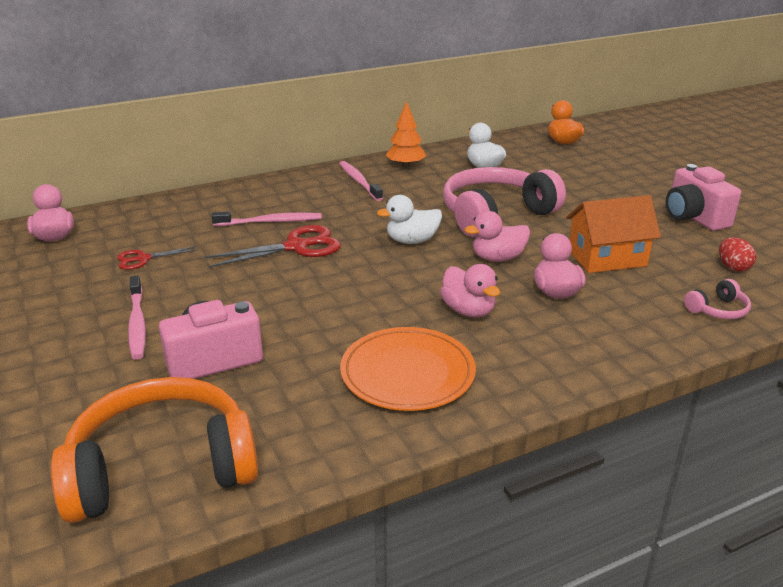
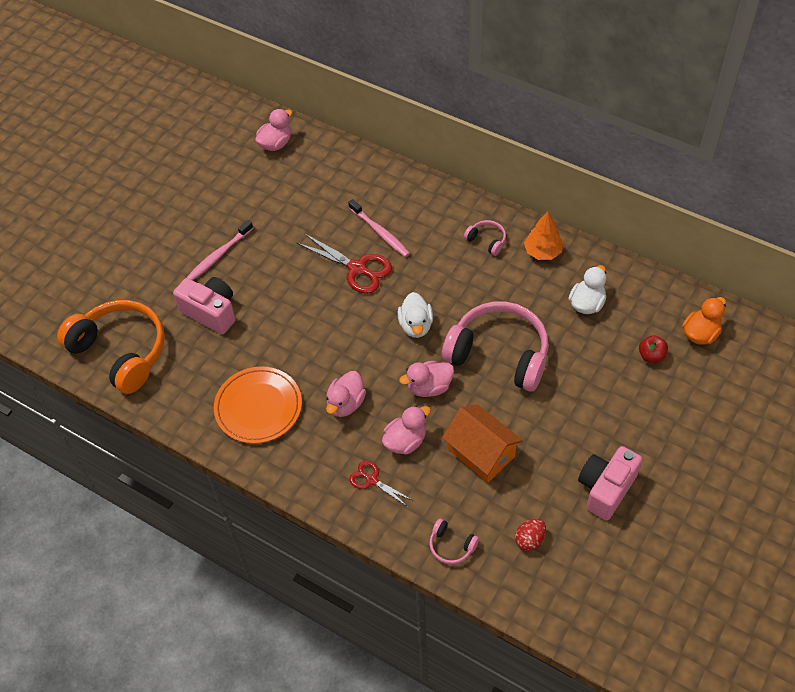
camera: 60 degrees right, 25 degrees up
red scissors [117,246,198,270] -> red scissors moved to [349,461,412,507]
pink toothbrush [339,161,383,201] -> pink headphones [464,220,506,256]
white duck [377,195,442,244] -> white duck turned 135 degrees counterclockwise [398,292,433,338]
pink duck [464,211,530,262] -> pink duck turned 60 degrees counterclockwise [399,361,454,397]
none -> red apple [639,335,668,363]

